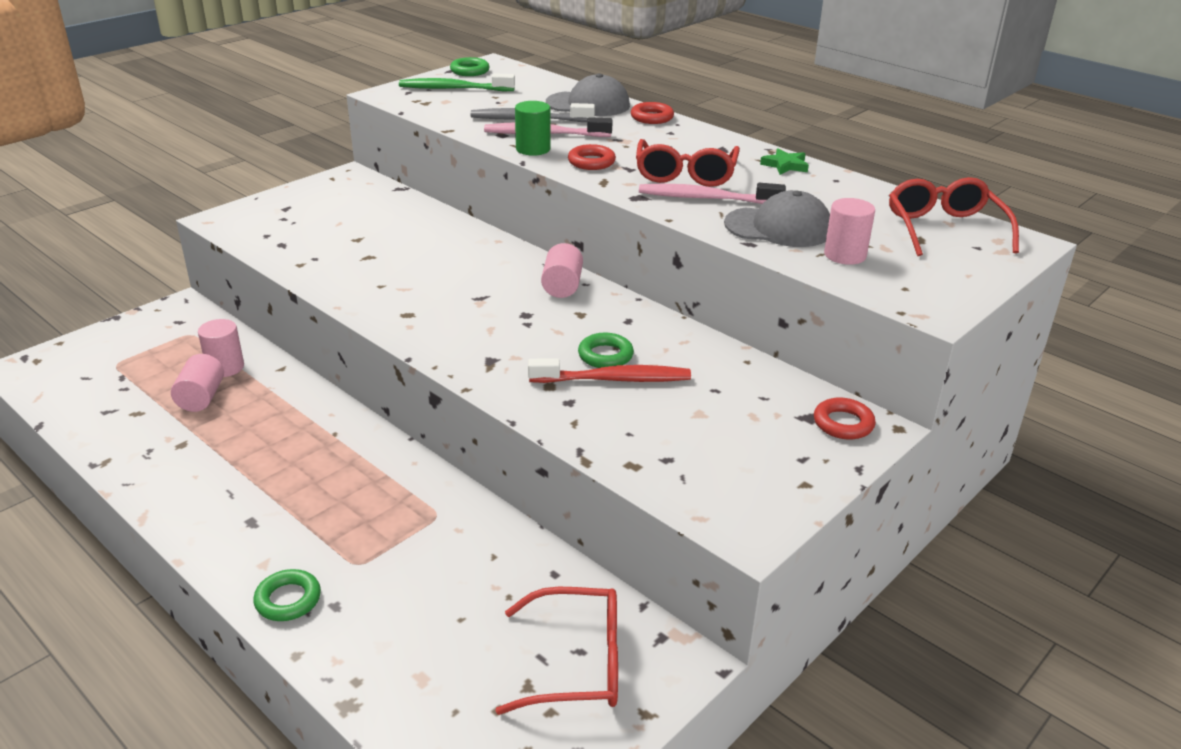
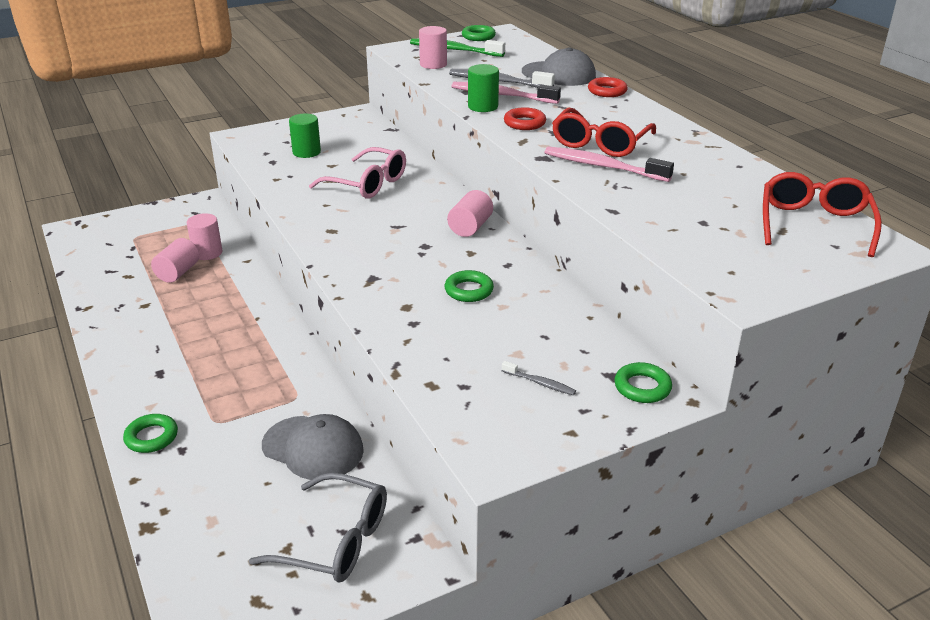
camera: 20 degrees right, 0 degrees up
red glasses [495,587,618,715] -> grey glasses [249,472,387,583]
red toothbrush [528,358,691,383] -> none
grey cap [724,190,830,247] -> grey cap moved to [262,414,364,480]
green star [760,148,809,175] -> none
red ring [814,398,876,440] -> green ring [614,362,672,403]
pink cylinder [824,198,875,265] -> pink cylinder moved to [419,26,447,69]
none -> green cylinder [289,114,321,158]
none -> pink glasses [309,147,406,198]
none -> grey toothbrush [502,361,576,395]

